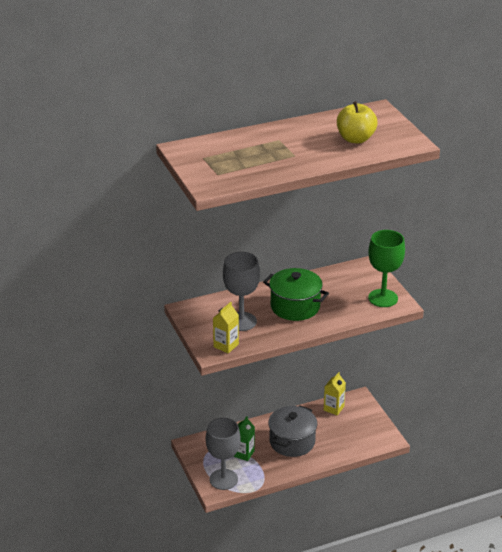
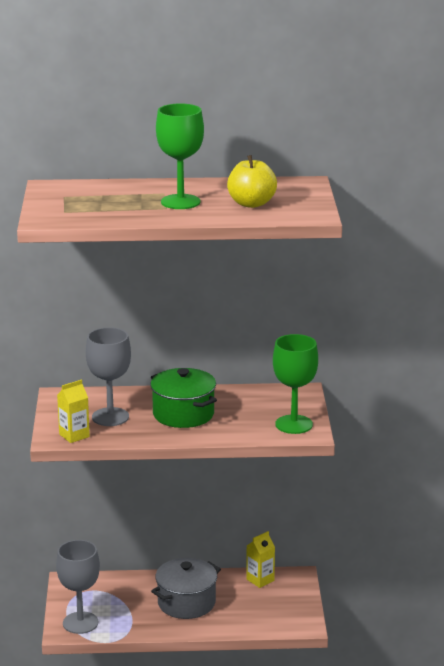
camera: 20 degrees right, 10 degrees down
green carton [233,416,255,461] -> none
none -> green goblet [156,103,204,209]

